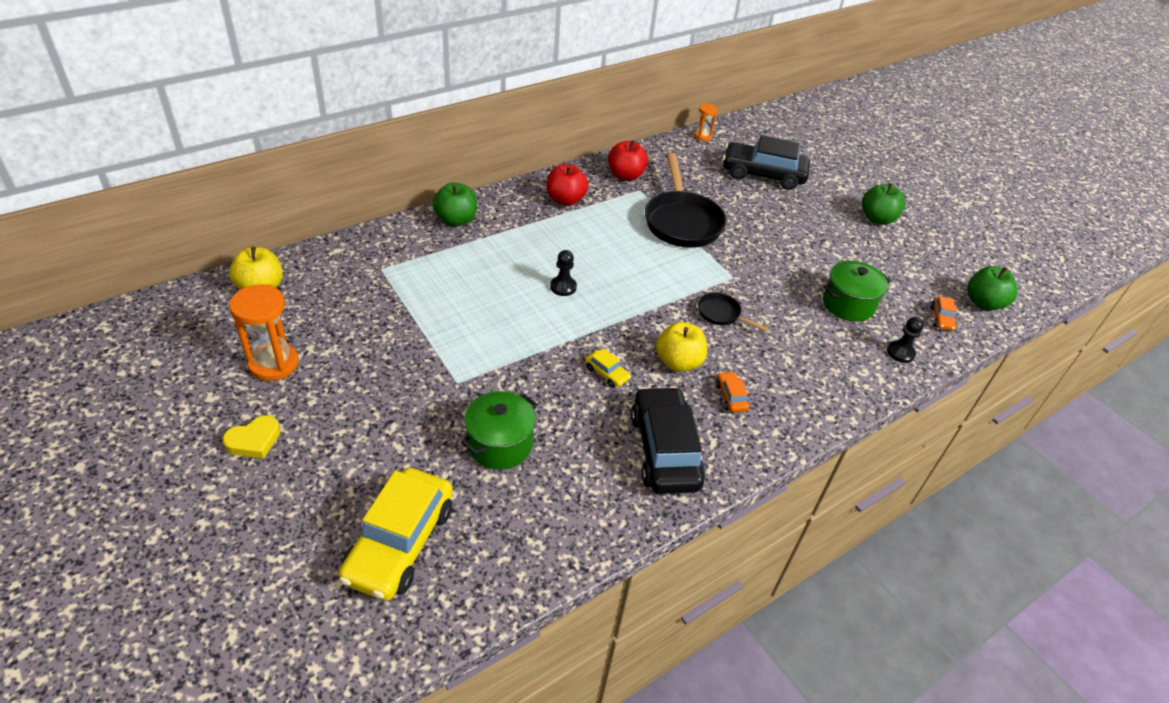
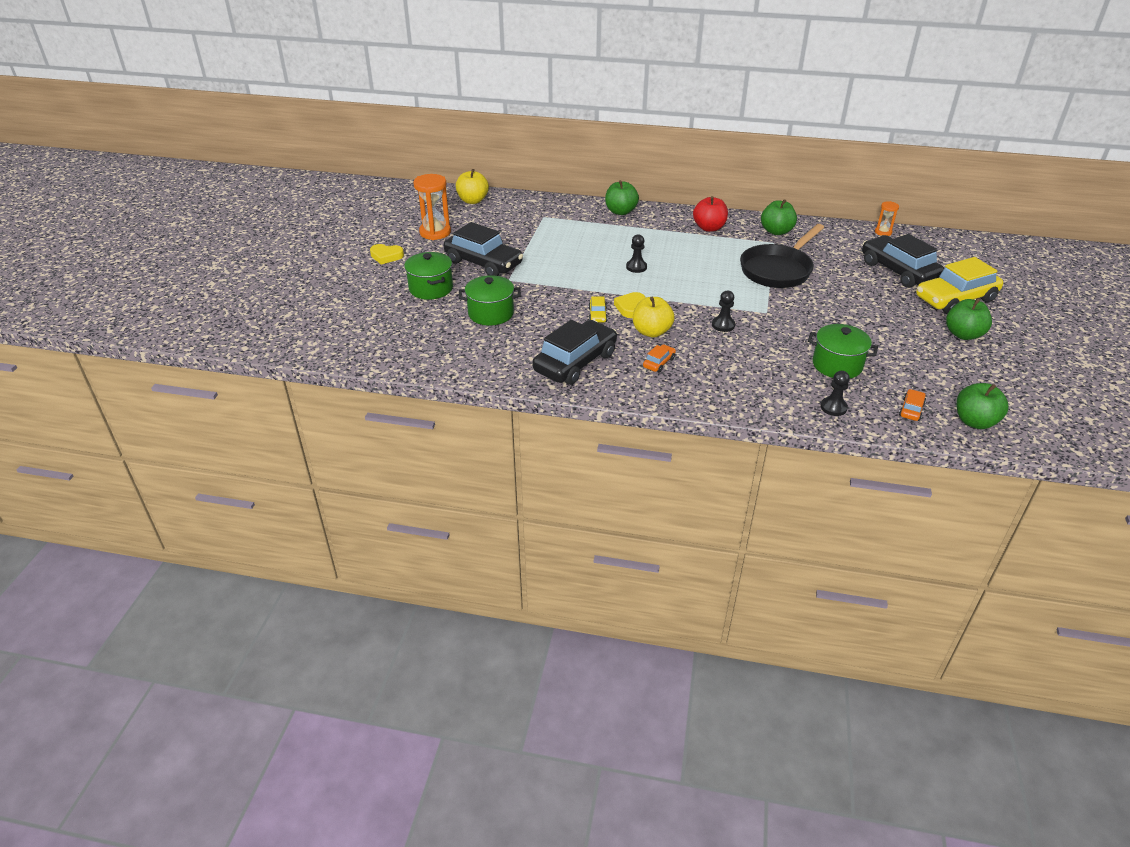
camera: 50 degrees right, 5 degrees down
yellow car [338,468,453,601] -> yellow car moved to [916,257,1003,314]
red apple [608,140,648,181] -> green apple [761,199,797,235]
black pan [698,292,769,332] -> black pawn [712,291,735,332]
orange car [931,296,957,331] -> orange car turned 150 degrees clockwise [899,389,926,421]
none -> green pot [404,252,453,300]
none -> black car [444,222,523,276]
none -> yellow heart [614,292,646,318]

